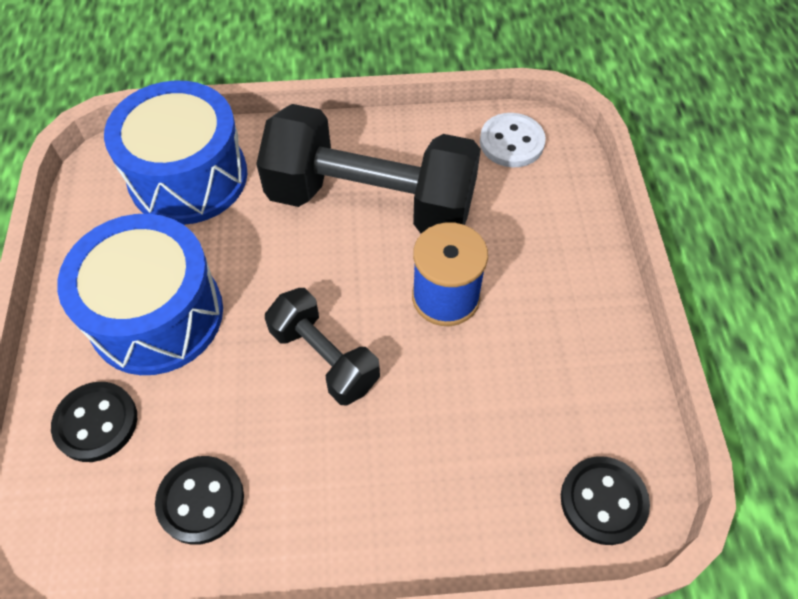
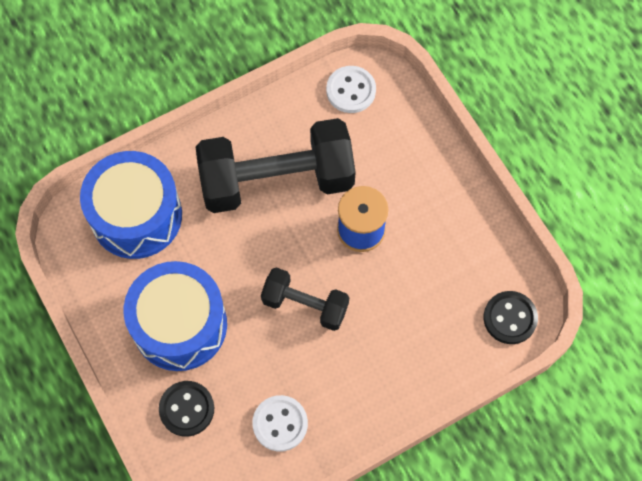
camera: 25 degrees left, 10 degrees up
black button [155,456,244,545] -> white button [252,395,308,451]

